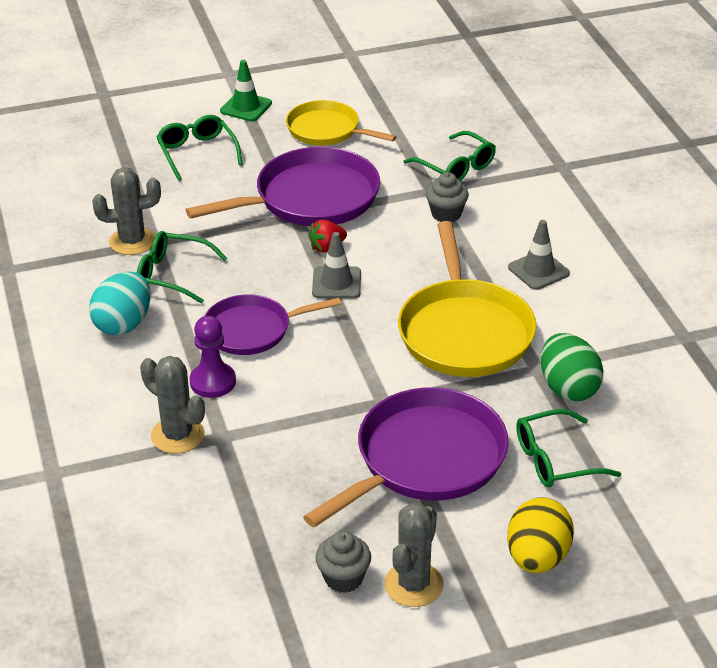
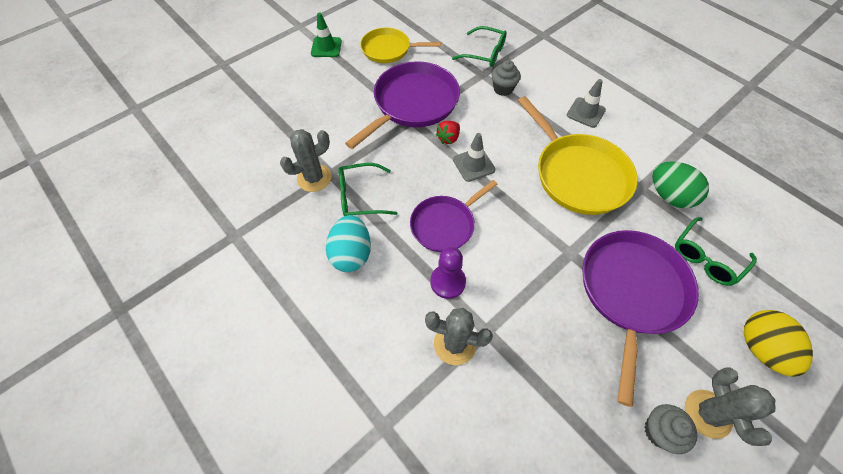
camera: 25 degrees left, 20 degrees up
green glasses [156,115,243,181] -> none

